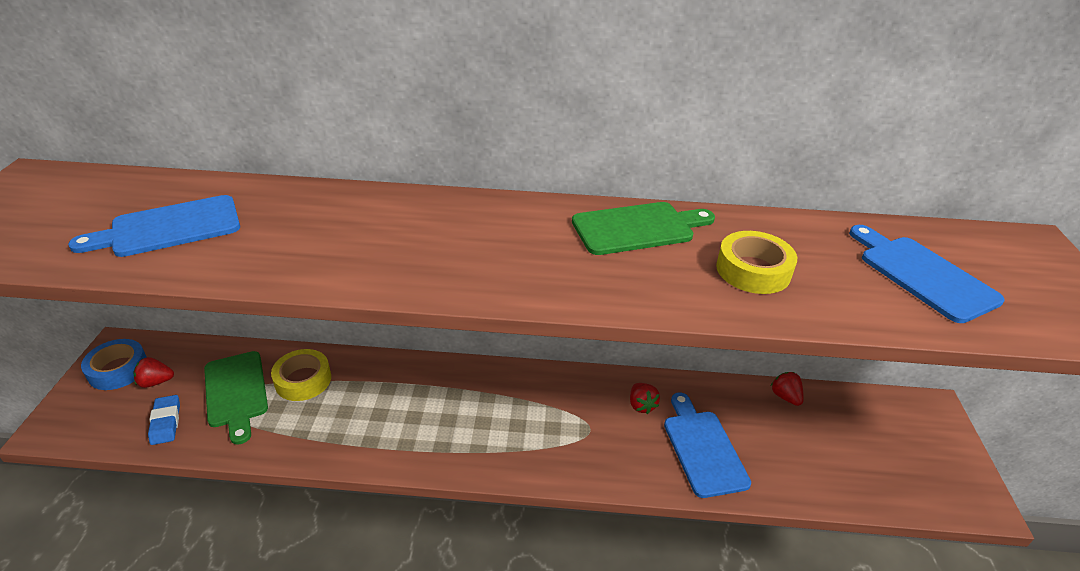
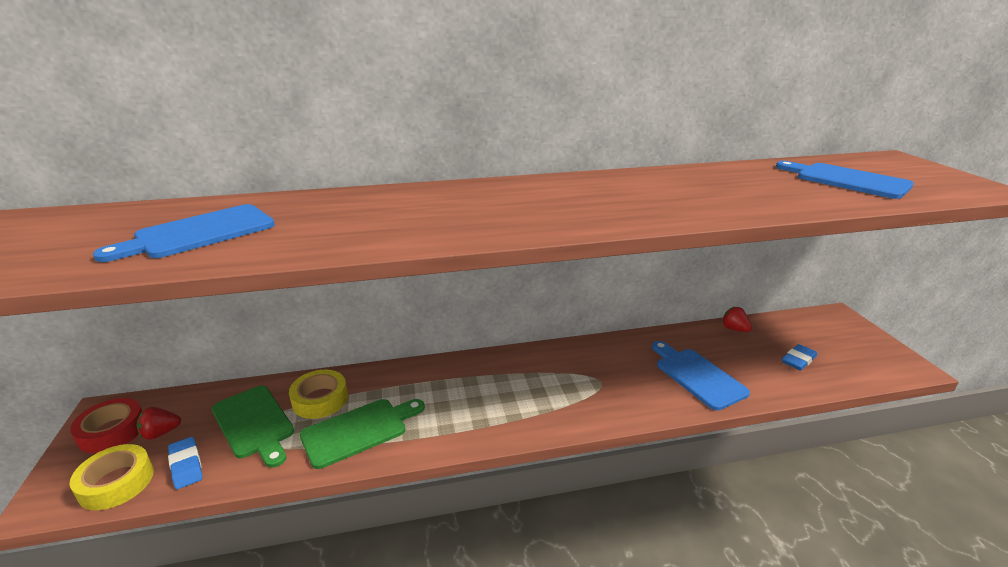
camera: 15 degrees left, 10 degrees down
blue tape [81,339,147,390] -> red tape [70,398,142,453]
green cutting board [572,202,715,255] -> green cutting board moved to [300,399,425,469]
red strawberry [630,383,660,414] -> none
yellow tape [716,231,797,294] -> yellow tape moved to [70,444,154,510]
none -> blue eraser [782,344,817,371]

